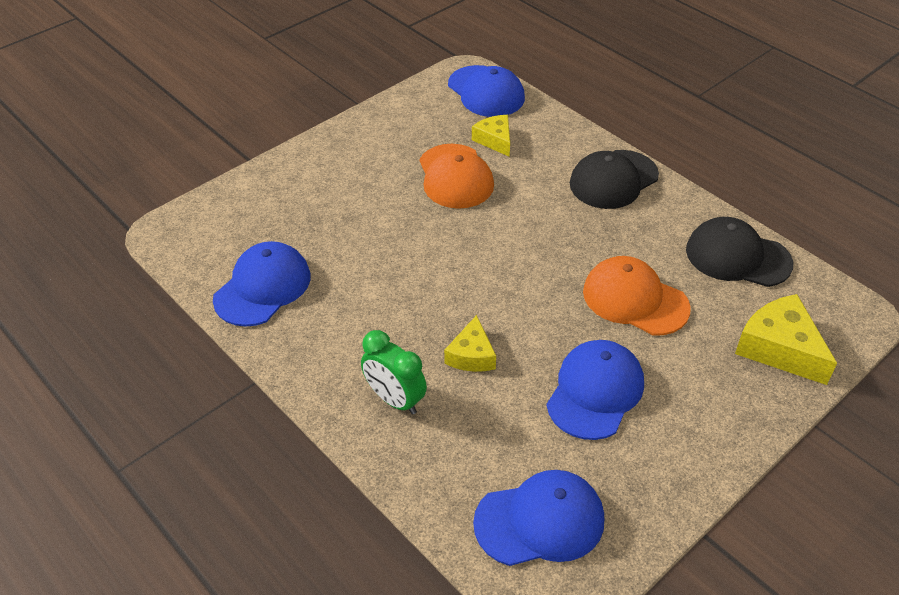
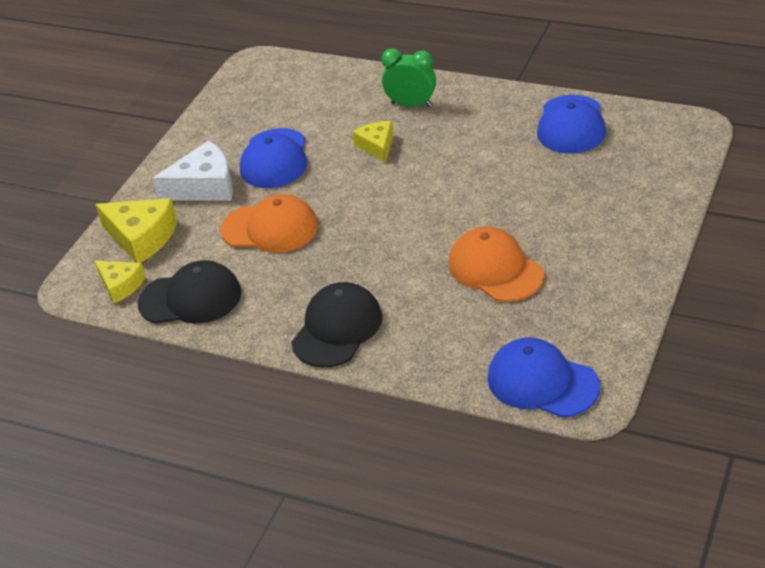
camera: 160 degrees right, 5 degrees down
yellow cheese [472,115,510,157] -> yellow cheese moved to [95,261,146,303]
blue cap [473,470,604,566] -> none
none -> white cheese [153,141,233,200]

